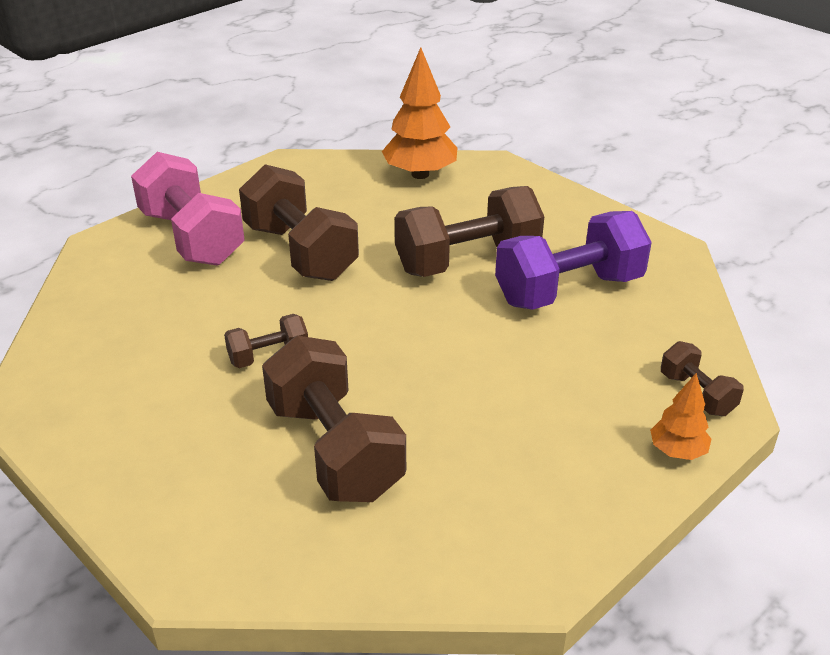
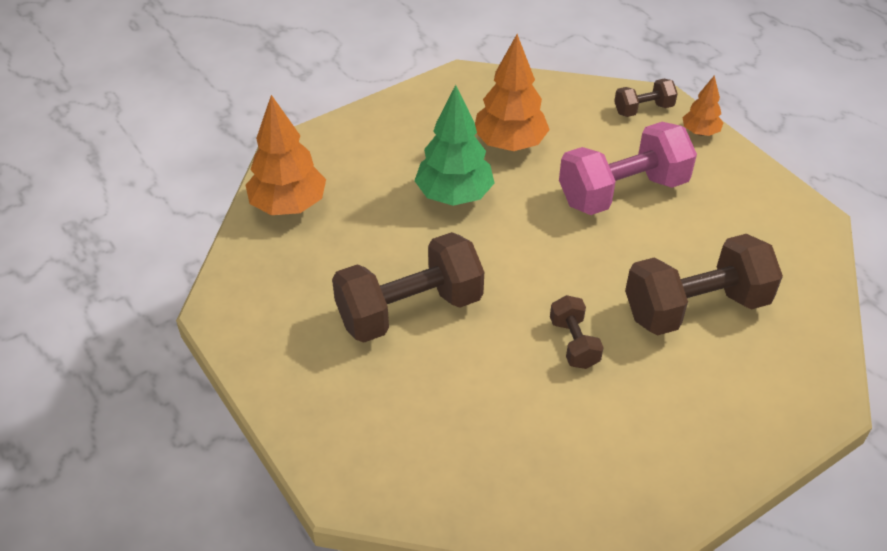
camera: 80 degrees left, 10 degrees up
pink dumbbell [131,152,245,266] -> pink dumbbell moved to [559,122,697,215]
brown dumbbell [395,186,544,277] -> green tree [414,85,494,206]
purple dumbbell [495,211,652,310] -> orange tree [475,34,550,151]

